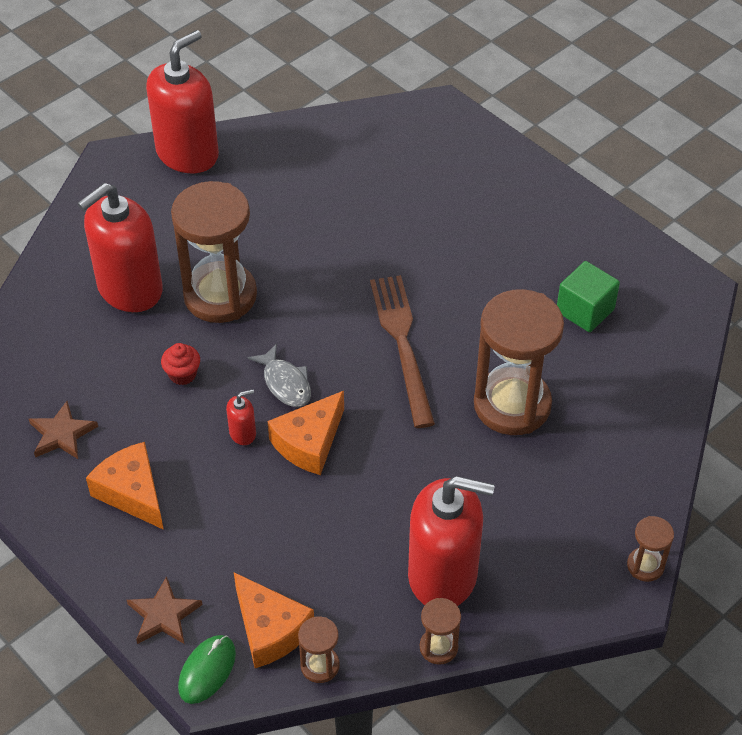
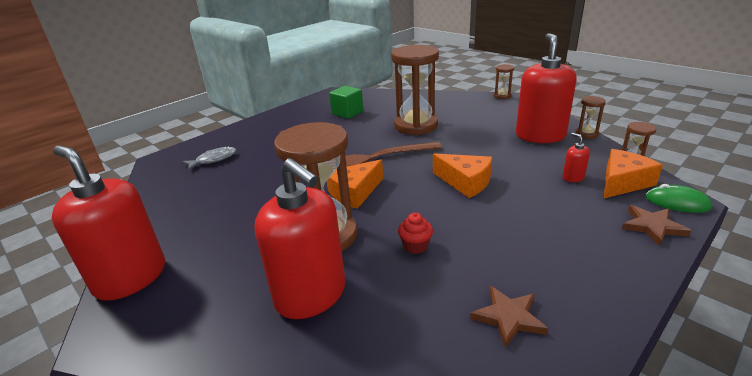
camera: 90 degrees left, 20 degrees down
orange cheese [86,442,164,530] -> orange cheese moved to [327,160,383,209]
red soap dispenser [226,389,256,445] -> red soap dispenser moved to [563,133,590,182]
grey fish [248,343,311,407] -> grey fish moved to [182,146,236,171]

